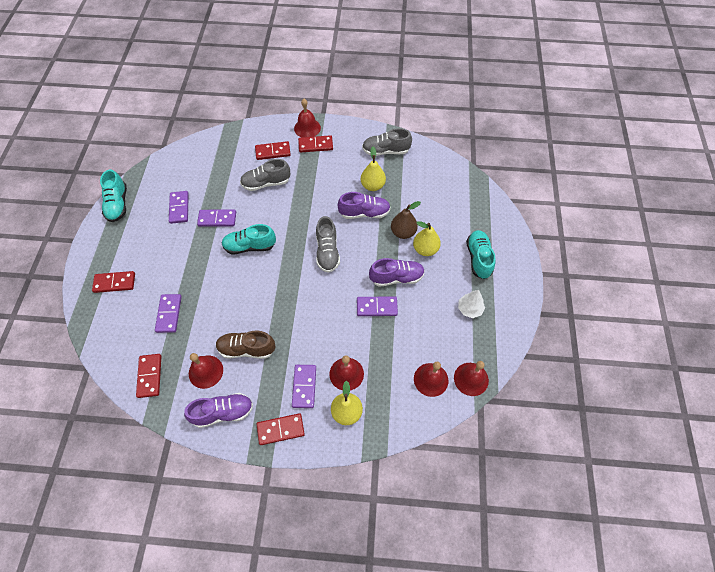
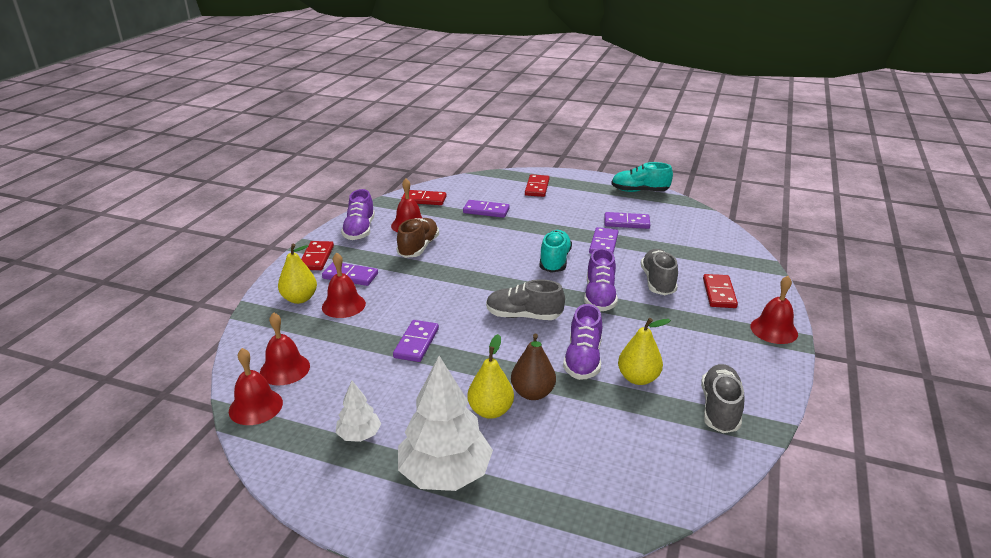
camera: 105 degrees right, 30 degrees down
red domino [298,135,333,153] -> none
purple shoe [369,258,425,287] -> purple shoe moved to [584,248,618,311]
turquoise shoe [466,230,496,279] -> white tree [398,356,493,491]

